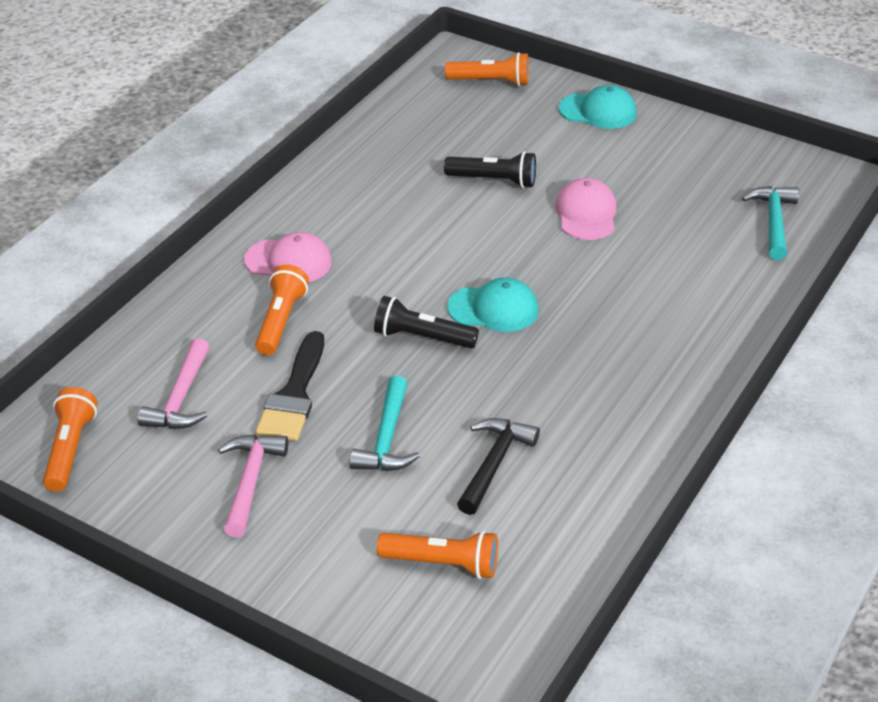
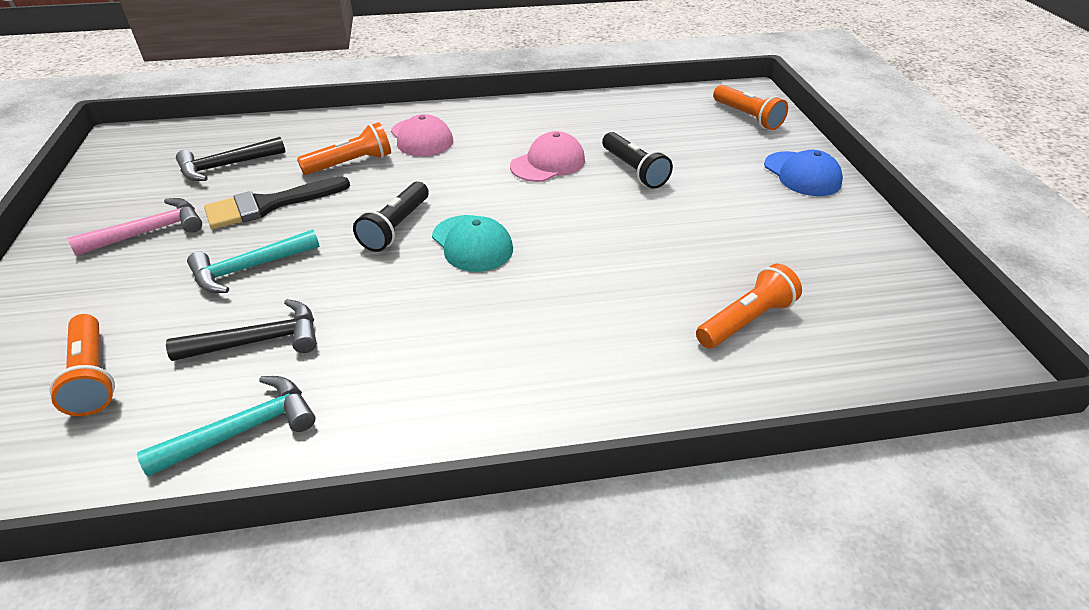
camera: 50 degrees right, 0 degrees up
orange flashlight [43,387,98,492] -> orange flashlight moved to [696,264,802,348]
pink hammer [137,338,210,429] -> black hammer [176,137,286,181]
black flashlight [374,296,479,348] -> black flashlight turned 135 degrees counterclockwise [353,182,429,252]
pink cap [555,178,617,240] -> pink cap moved to [510,131,585,182]
turquoise cap [559,85,637,129] -> blue cap [764,150,843,196]
turquoise hammer [742,186,799,260] -> turquoise hammer moved to [137,376,316,477]

